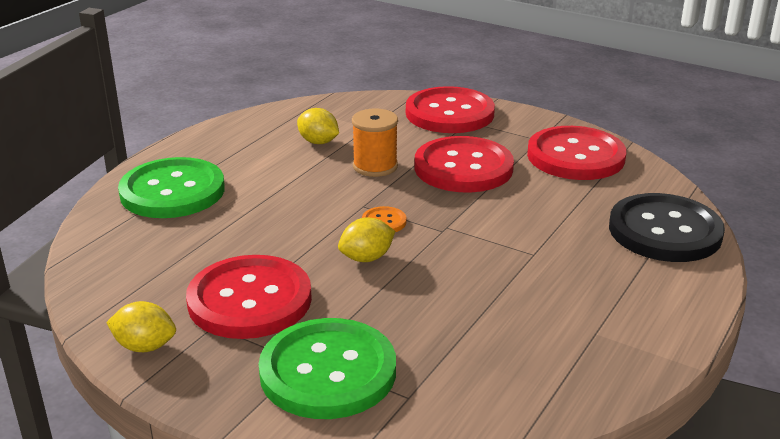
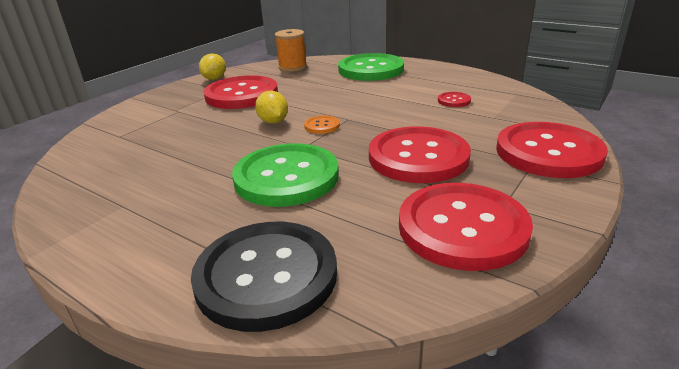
camera: 95 degrees right, 0 degrees up
green button [259,318,396,419] -> green button moved to [232,143,339,207]
yellow lemon [297,108,339,144] -> red button [438,92,471,107]
orange spool [352,108,398,177] -> orange spool moved to [275,29,307,72]

